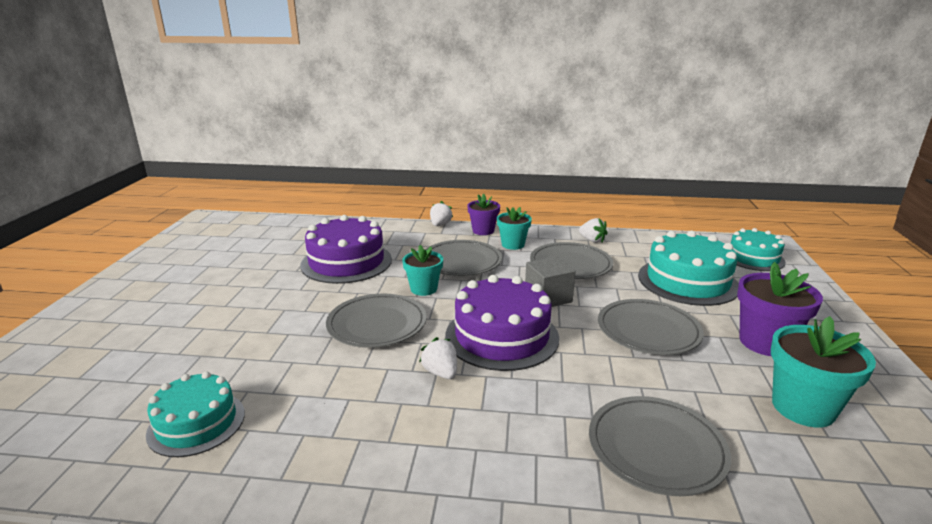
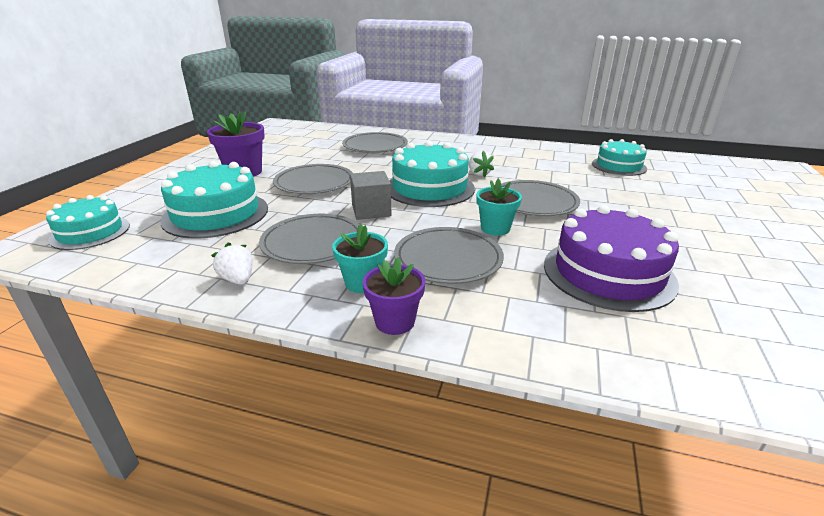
camera: 170 degrees left, 5 degrees up
white strawberry [430,201,453,226] -> none
purple cake [445,275,559,371] -> turquoise cake [389,141,475,207]
turquoise flower pot [771,316,876,428] -> none

